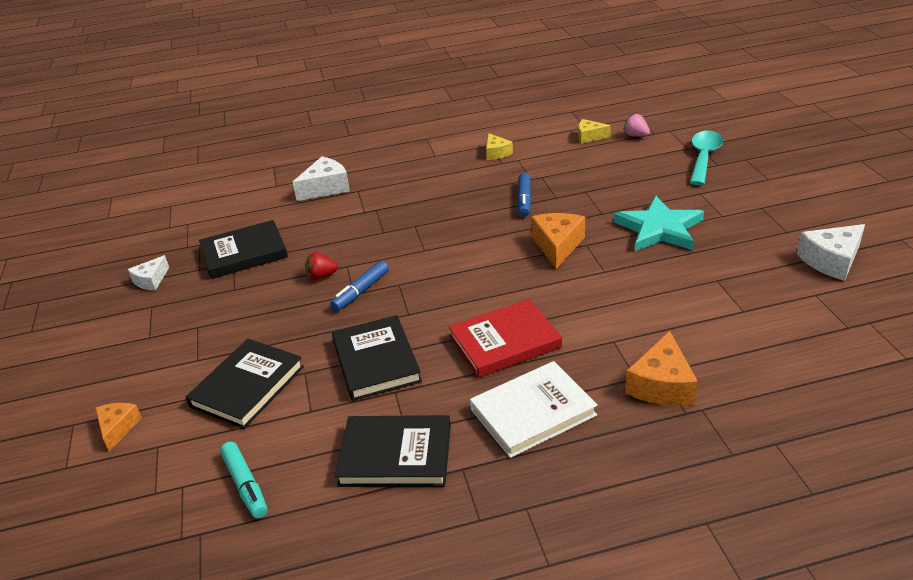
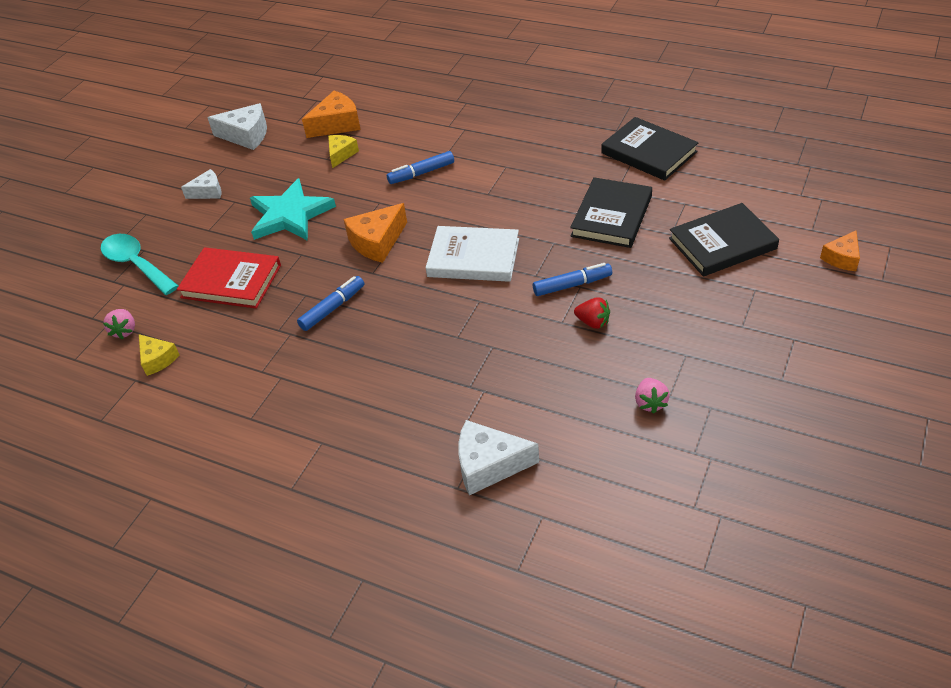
camera: 140 degrees left, 10 degrees up
white cheese [128,255,169,290] -> white cheese moved to [181,169,221,199]
black book [199,220,288,279] -> pink strawberry [635,378,670,414]
turquoise marker [220,442,268,518] -> none
red book [449,299,562,378] -> red book moved to [177,247,281,309]
white book [470,361,598,458] -> white book moved to [426,226,519,282]
yellow cheese [486,133,513,160] -> yellow cheese moved to [328,135,359,168]
orange cheese [625,331,698,406] -> orange cheese moved to [302,91,361,138]
turquoise spoon [690,131,723,185] -> turquoise spoon turned 75 degrees clockwise [101,234,179,295]
none -> blue marker [387,151,454,184]

